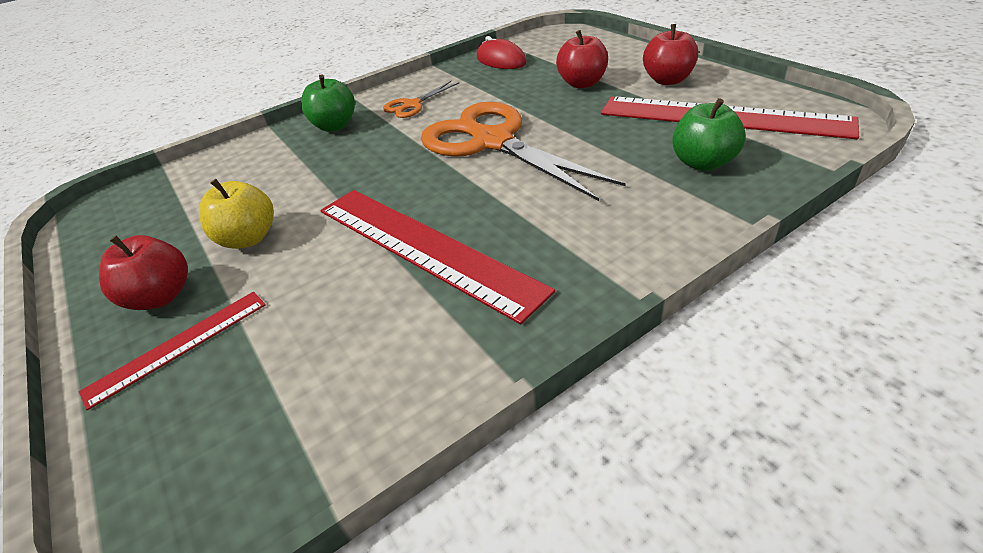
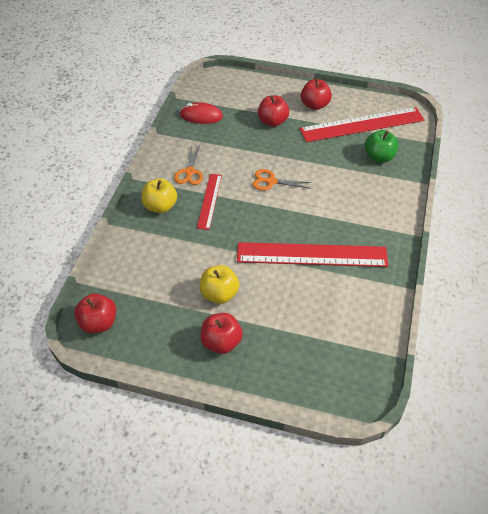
camera: 45 degrees left, 10 degrees up
red ruler [79,292,266,410] -> red ruler moved to [197,174,222,230]
green apple [301,74,355,132] -> yellow apple [142,179,177,213]
orange scissors [421,102,626,201] -> orange scissors [252,169,312,190], size x0.45
none -> red apple [74,293,116,334]

